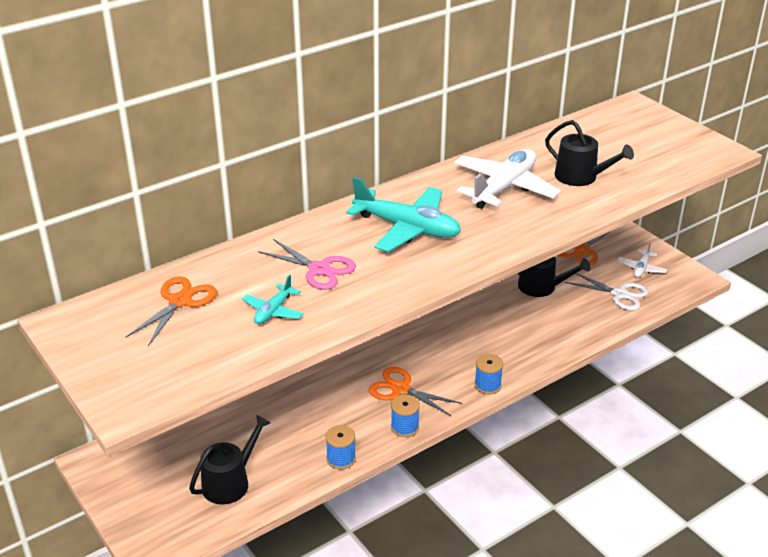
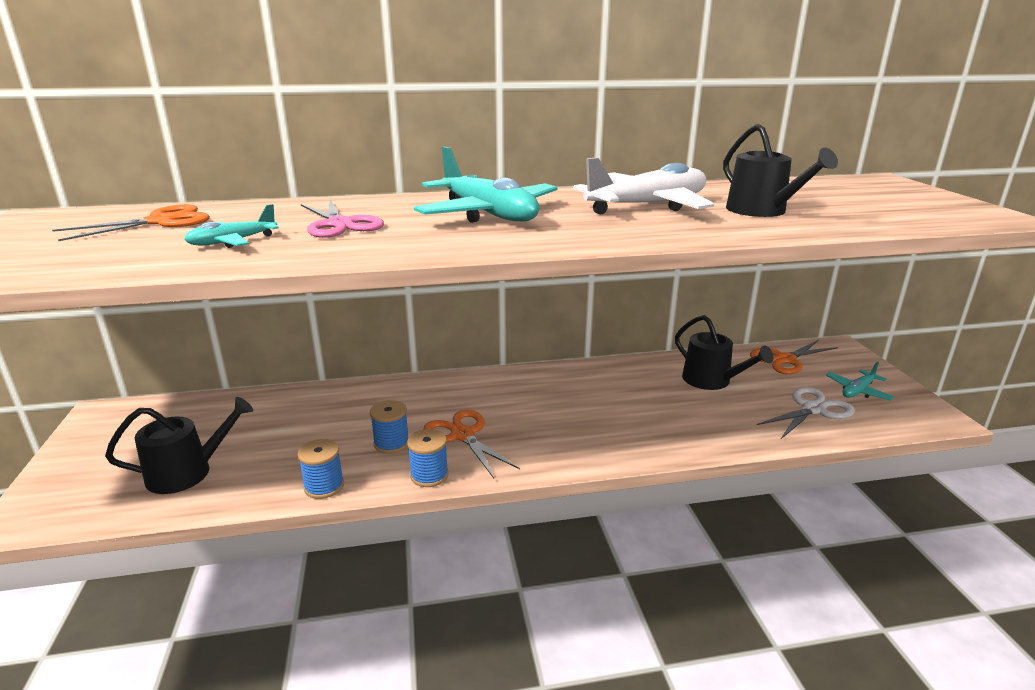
camera: 25 degrees right, 10 degrees down
blue spool [474,354,503,394] -> blue spool moved to [370,400,409,454]
white scissors [565,273,649,311] -> white scissors turned 90 degrees counterclockwise [757,387,855,439]
white plane [617,242,667,278] -> turquoise plane [826,362,895,401]

